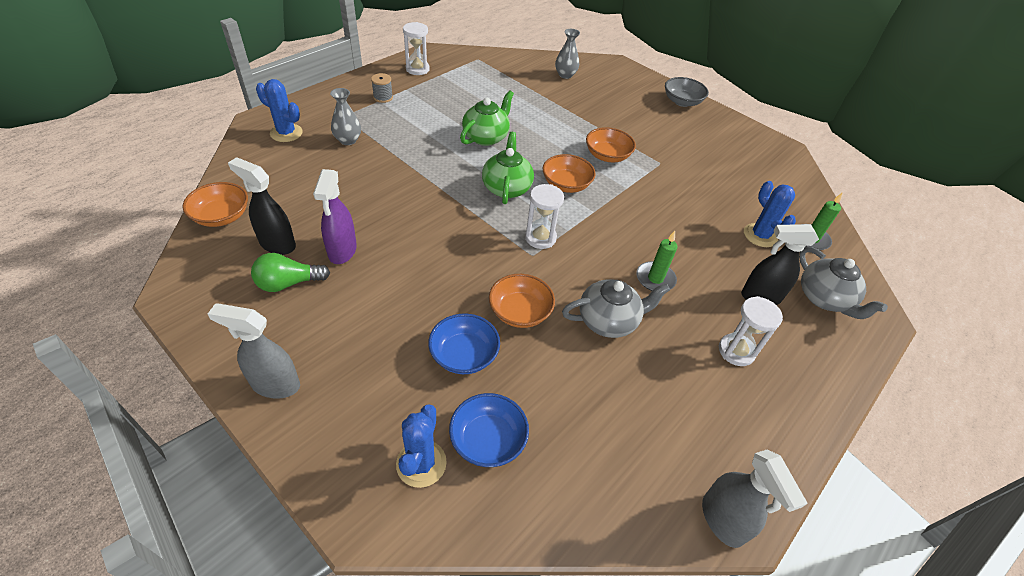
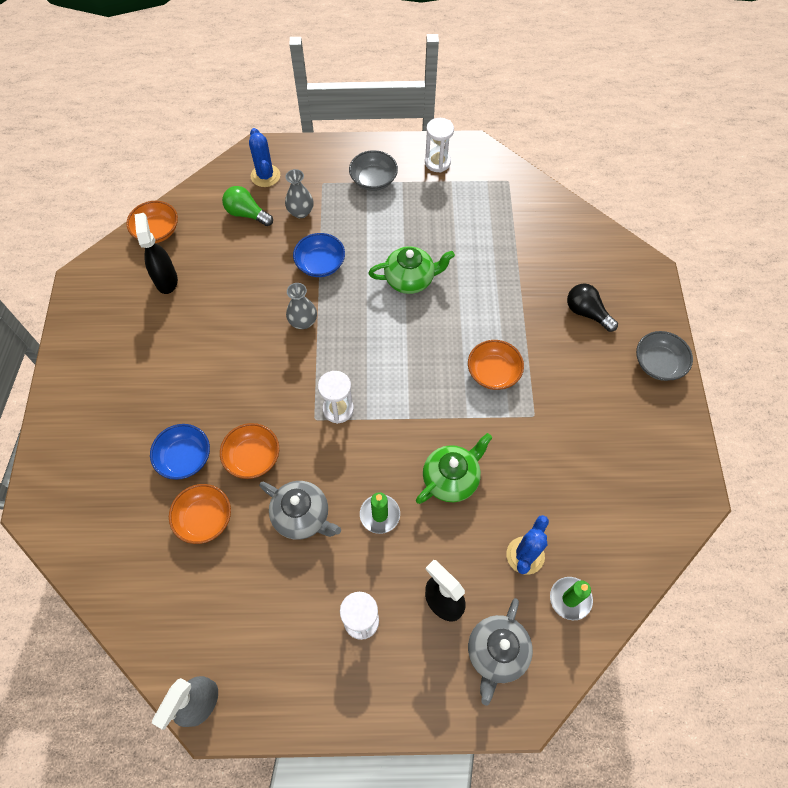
camera: 50 degrees right, 15 degrees up
grey spray bottle [208,304,300,399] -> none
green light bulb [251,253,330,292] -> green light bulb moved to [222,186,273,226]
purple spray bottle [313,169,357,264] -> none
grey spool [371,73,393,103] -> grey bowl [349,150,398,191]
blue cactus [396,404,447,488] -> none
blue bowl [449,393,529,467] -> blue bowl moved to [293,233,345,277]
green teapot [482,132,534,204] -> green teapot moved to [416,433,492,504]
orange bowl [543,154,596,193] -> orange bowl moved to [169,484,231,544]
grey vase [555,29,580,79] -> grey vase moved to [286,283,317,329]
none -> black light bulb [567,284,618,332]

